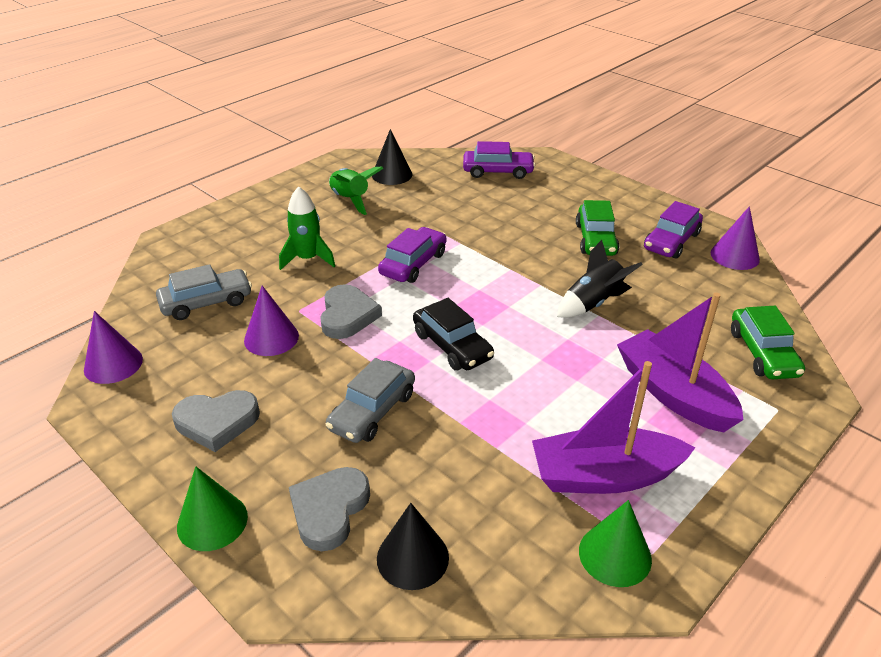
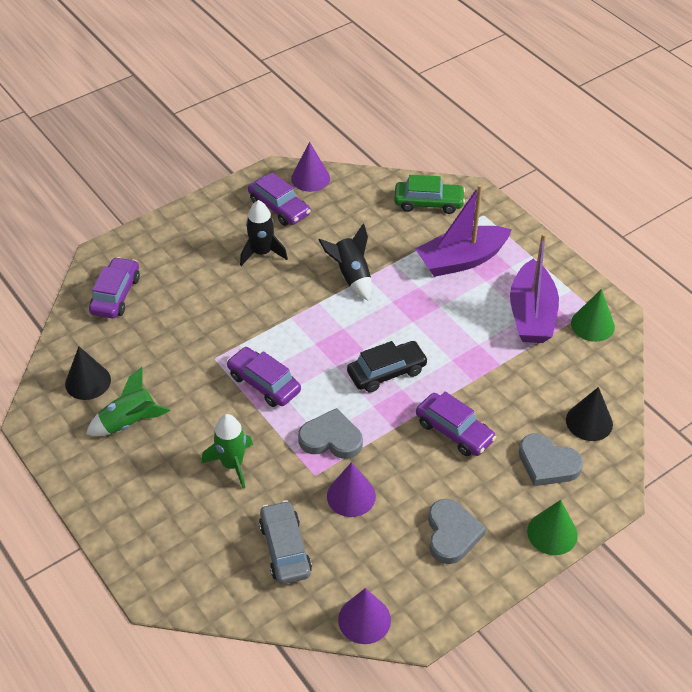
camera: 80 degrees left, 10 degrees up
grey car [326,358,415,443] -> purple car [416,392,496,456]
green car [576,200,619,256] -> black rocket [240,200,288,266]

